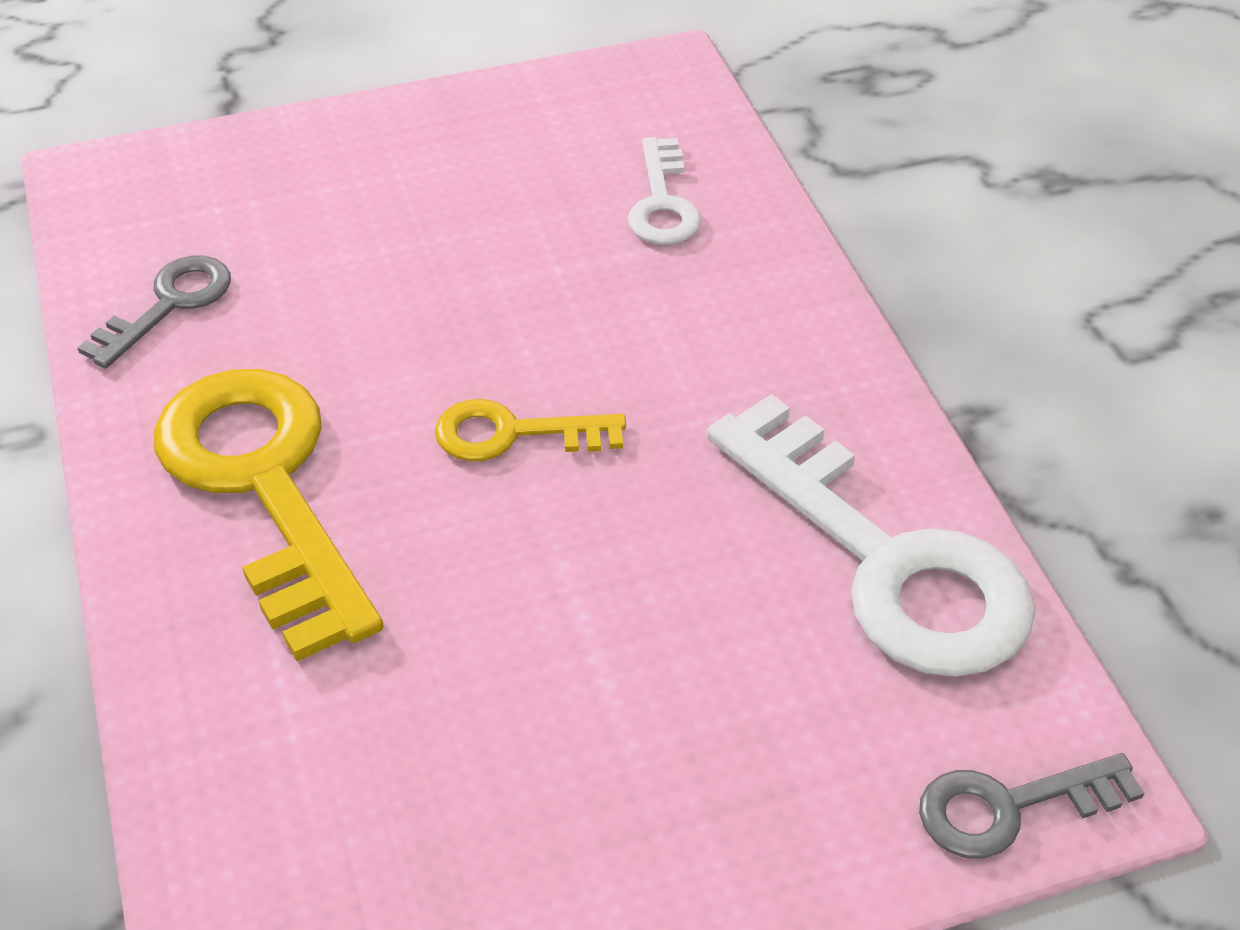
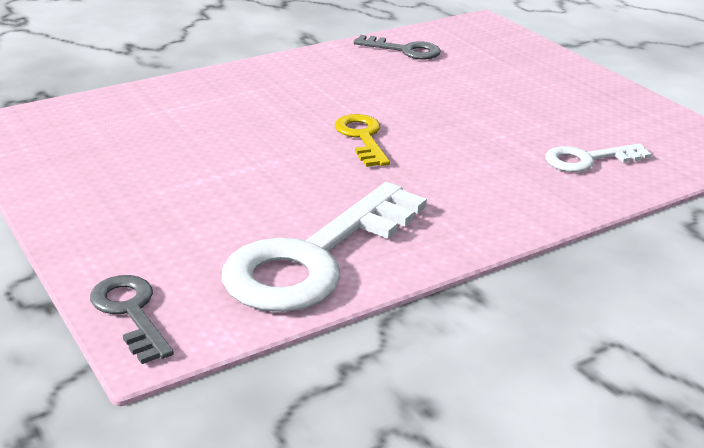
camera: 75 degrees right, 15 degrees down
yellow key [154,369,383,661] -> none

